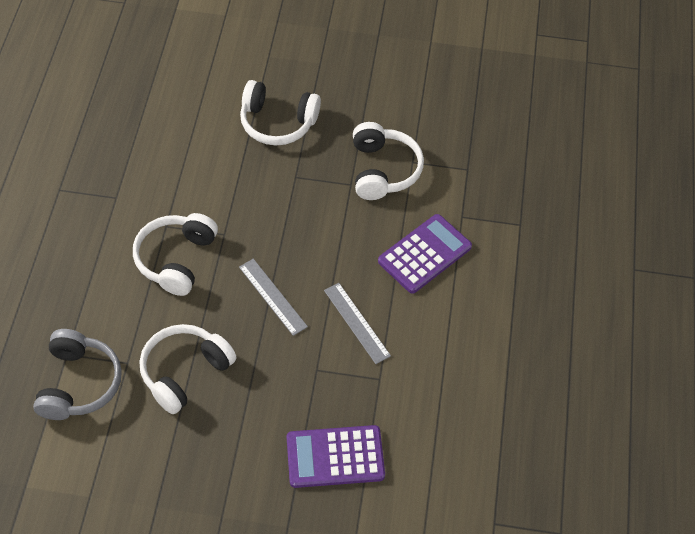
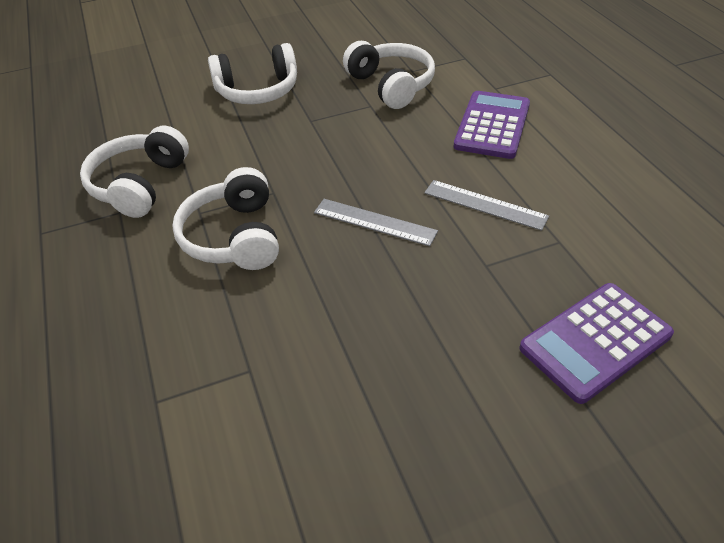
camera: 25 degrees left, 10 degrees down
grey headphones [33,329,122,420] -> none
white headphones [139,324,237,414] -> white headphones moved to [80,126,189,218]

